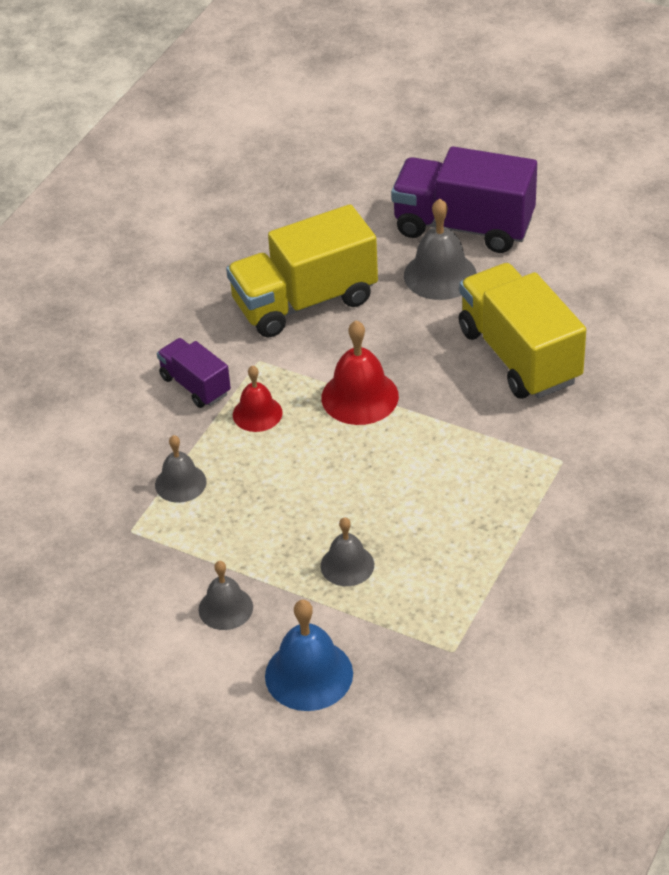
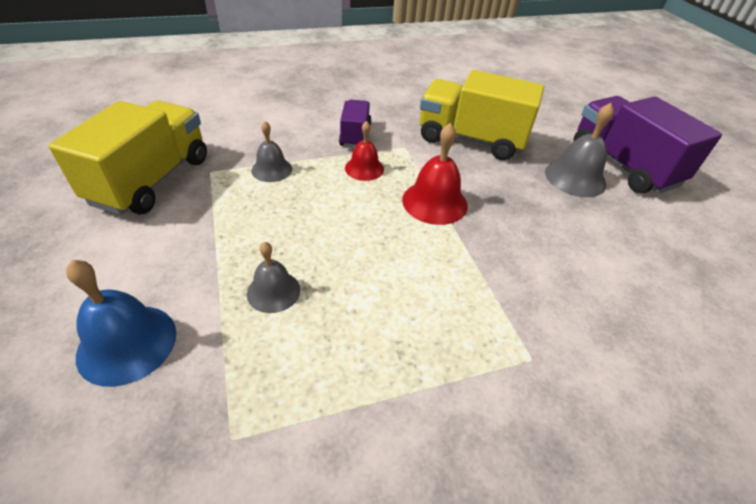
camera: 40 degrees right, 0 degrees up
grey bell [198,561,253,630] -> none
yellow truck [459,263,586,399] -> yellow truck moved to [49,101,207,215]

